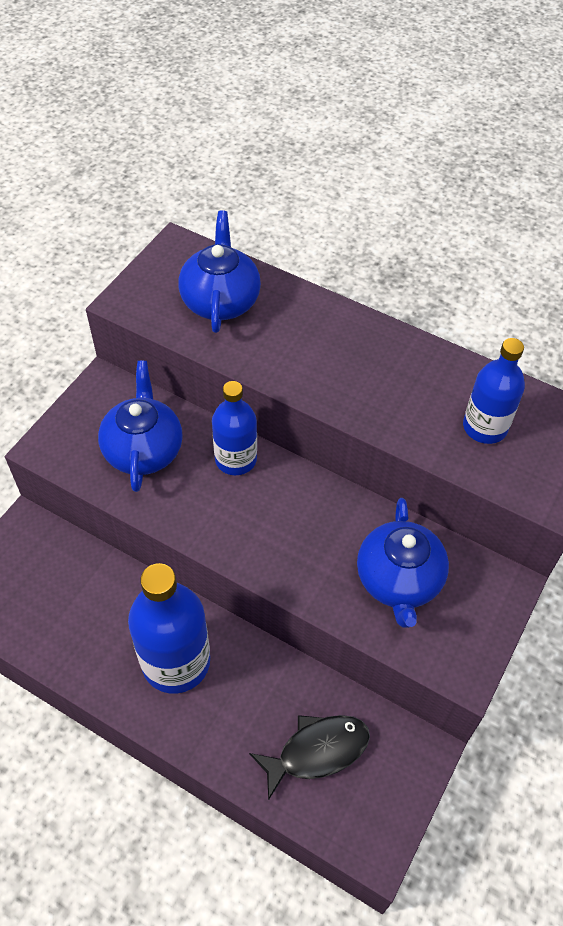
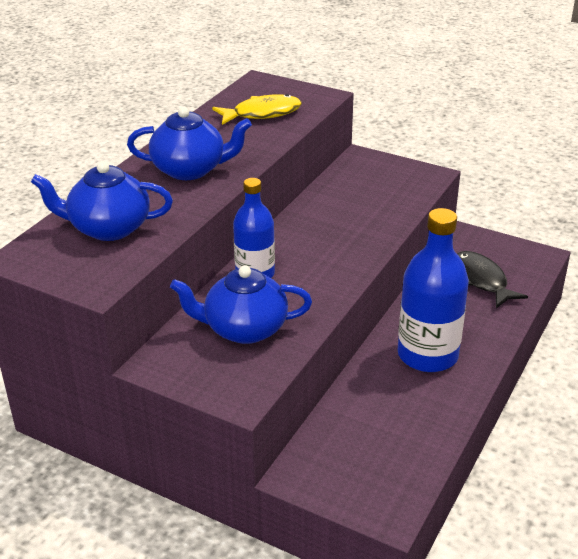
camera: 90 degrees left, 20 degrees down
blue teapot [357,498,449,628] -> blue teapot moved to [127,107,252,180]
blue bottle [463,338,525,444] -> yellow fish [212,94,302,125]

